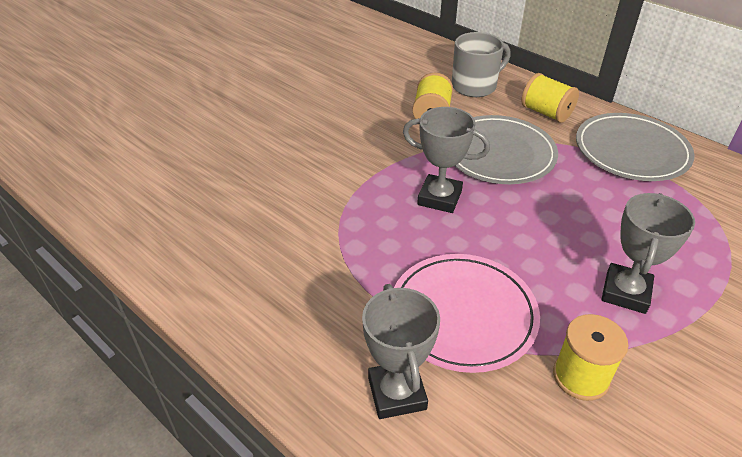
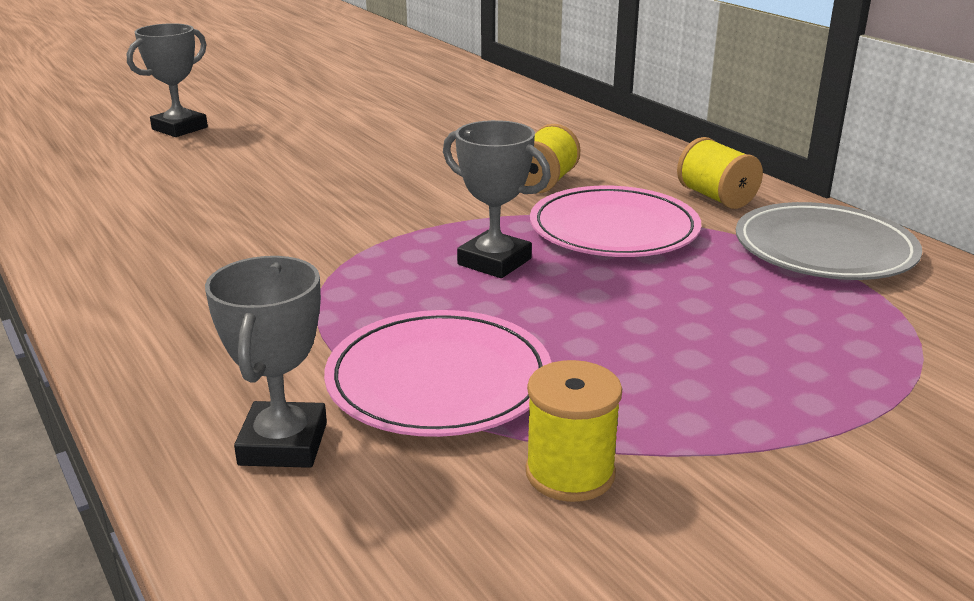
camera: 15 degrees right, 15 degrees down
grey mug [452,32,511,97] -> none
grey plate [455,115,558,184] -> pink plate [530,186,701,257]
grey trophy [601,193,695,314] -> grey trophy moved to [127,23,208,137]

